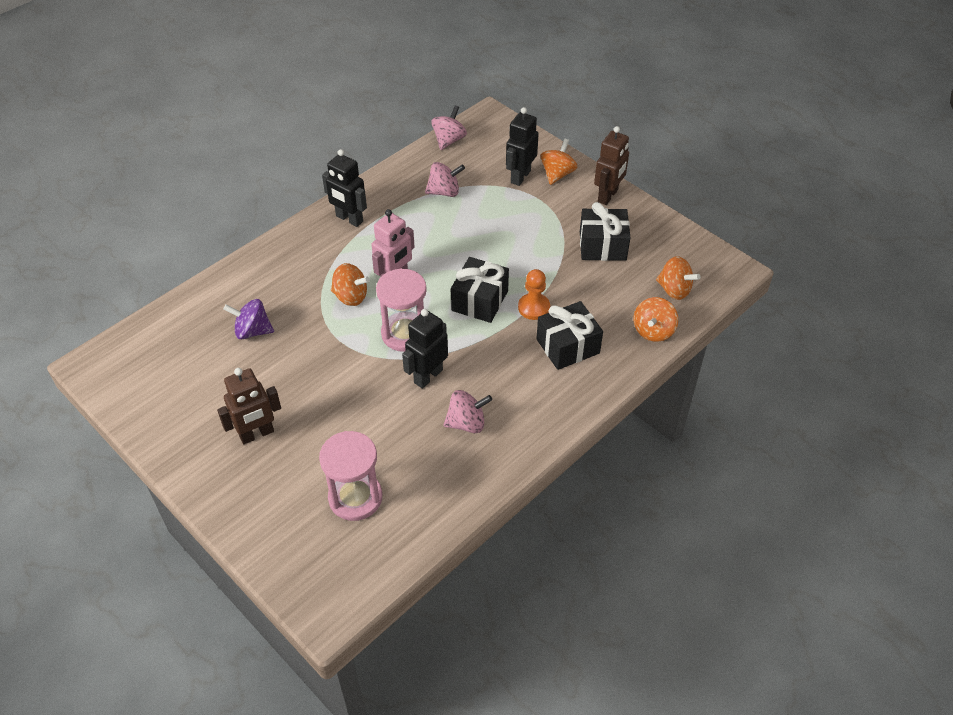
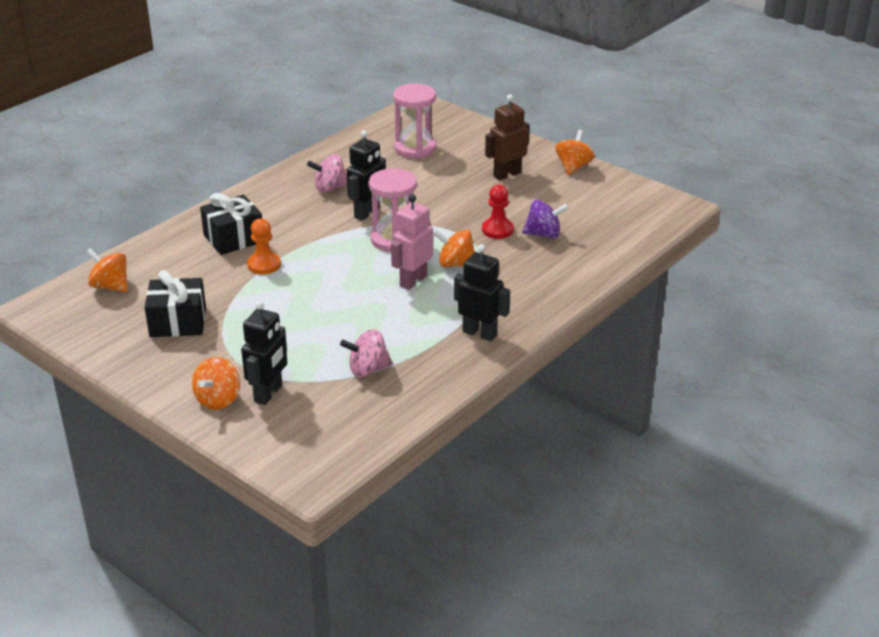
camera: 175 degrees right, 15 degrees down
pink spinning top [431,105,467,150] -> none
black gift [451,257,509,323] -> none
brown robot [594,126,629,205] -> none
orange spinning top [634,297,678,342] -> orange spinning top moved to [555,130,594,175]
none -> red pawn [482,185,514,239]

